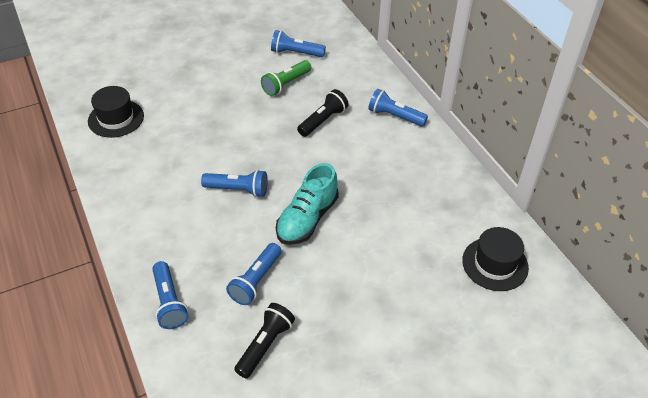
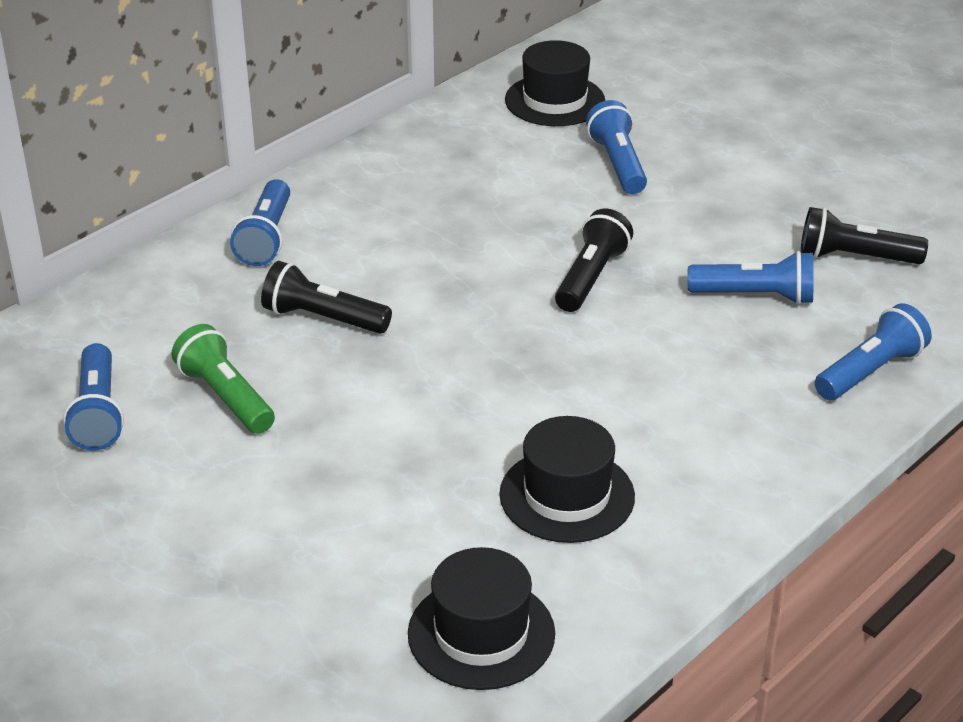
camera: 110 degrees left, 10 degrees down
blue flashlight [201,170,268,197] -> blue flashlight moved to [586,100,647,194]
green flashlight [261,60,311,96] -> green flashlight turned 150 degrees counterclockwise [172,324,275,434]
turquoise shoe [276,163,339,245] -> black flashlight [555,208,633,312]
none -> black hat [499,416,635,543]

